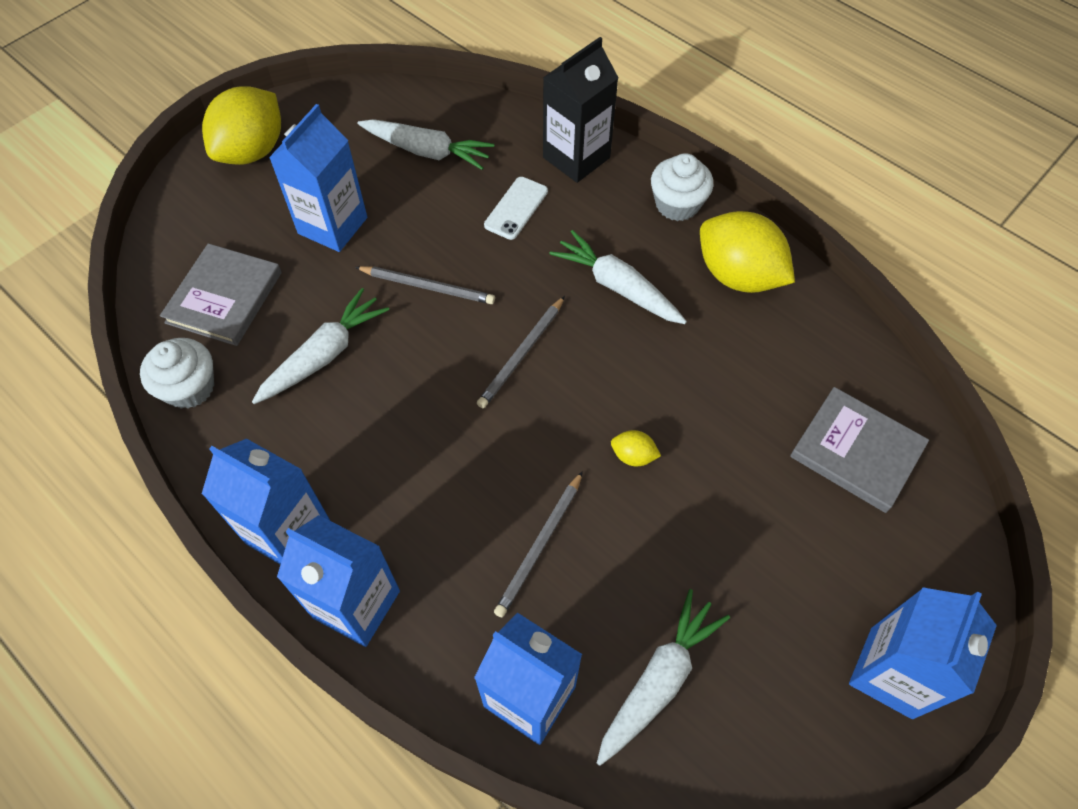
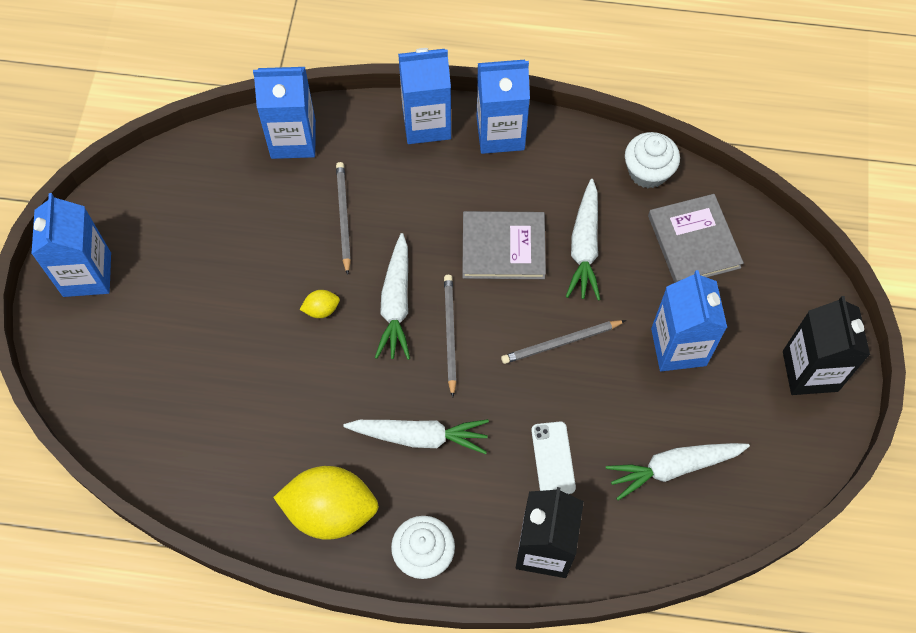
camera: 145 degrees right, 5 degrees up
yellow lemon [202,86,281,165] -> black carton [783,296,870,395]
white carrot [597,589,730,766] -> white carrot moved to [375,233,410,360]
grey book [790,387,929,513] -> grey book moved to [462,211,546,279]

